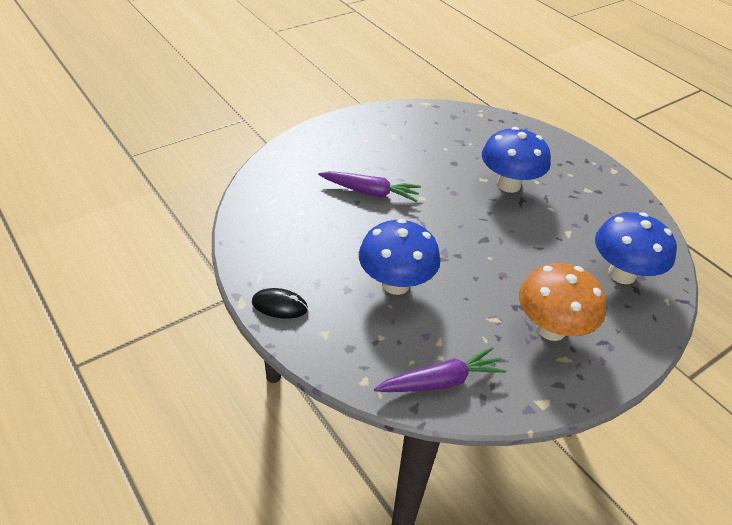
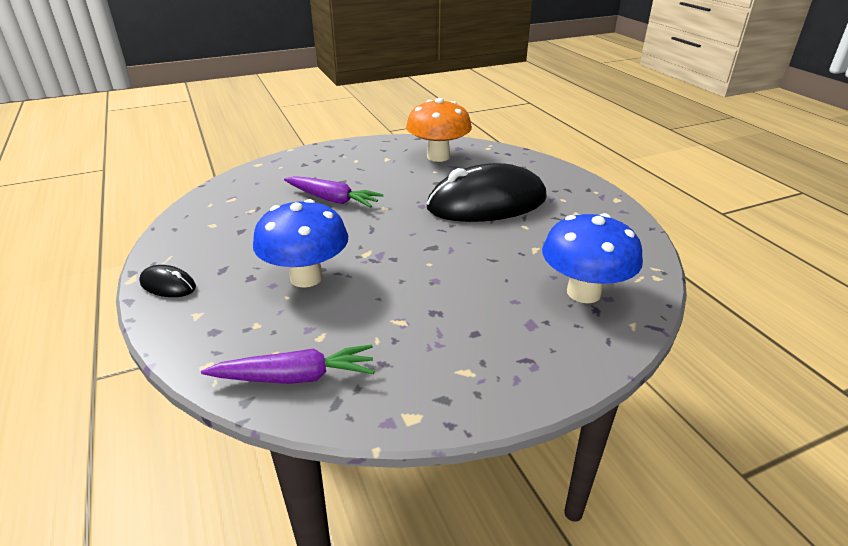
camera: 15 degrees right, 10 degrees down
blue mushroom [482,127,551,193] -> black mouse [427,163,547,222]
orange mushroom [519,263,606,341] -> orange mushroom moved to [406,98,472,162]

